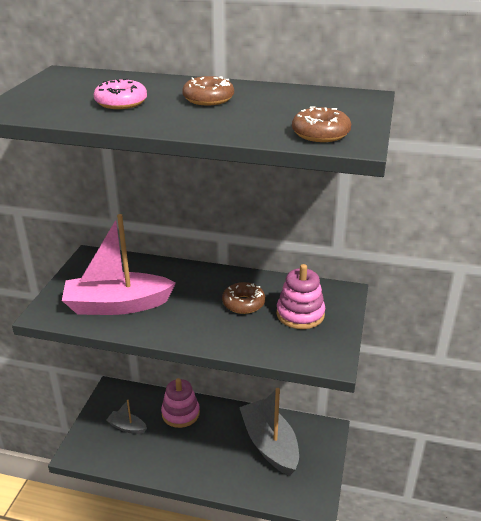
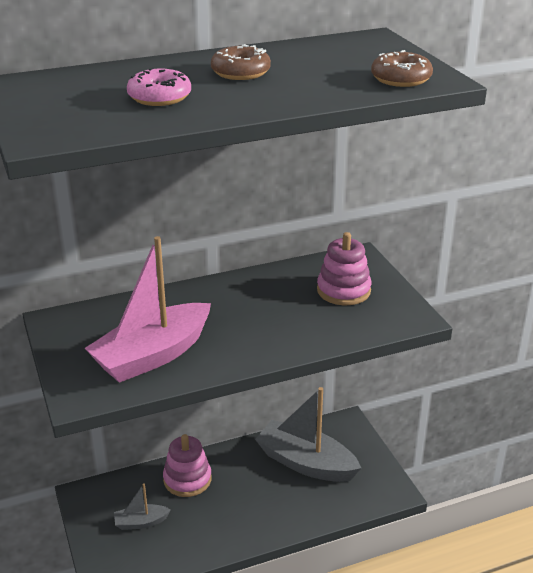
camera: 35 degrees left, 0 degrees up
brown donut [222,282,265,314] -> none

